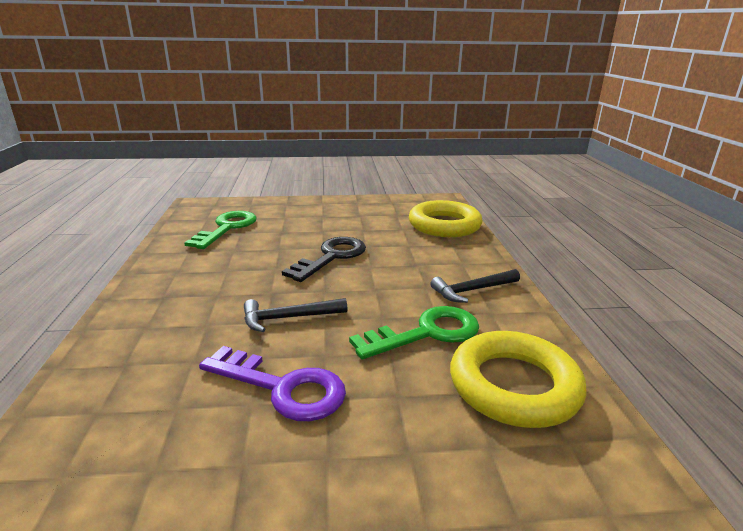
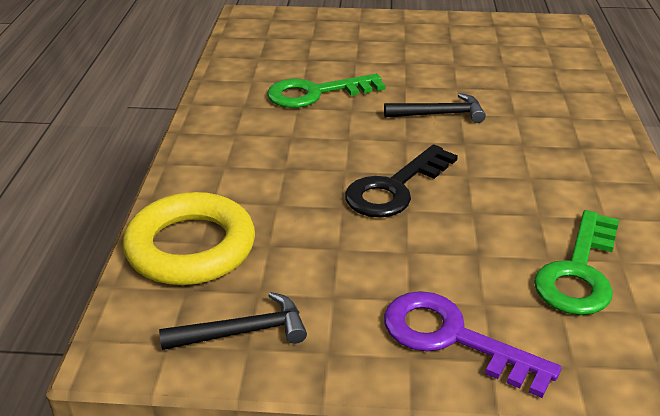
camera: 170 degrees left, 10 degrees up
purple key [199,346,346,421] -> purple key moved to [384,291,561,398]
black hammer [430,269,520,303] -> black hammer moved to [159,292,307,350]
yellow ring [450,331,587,428] -> none

